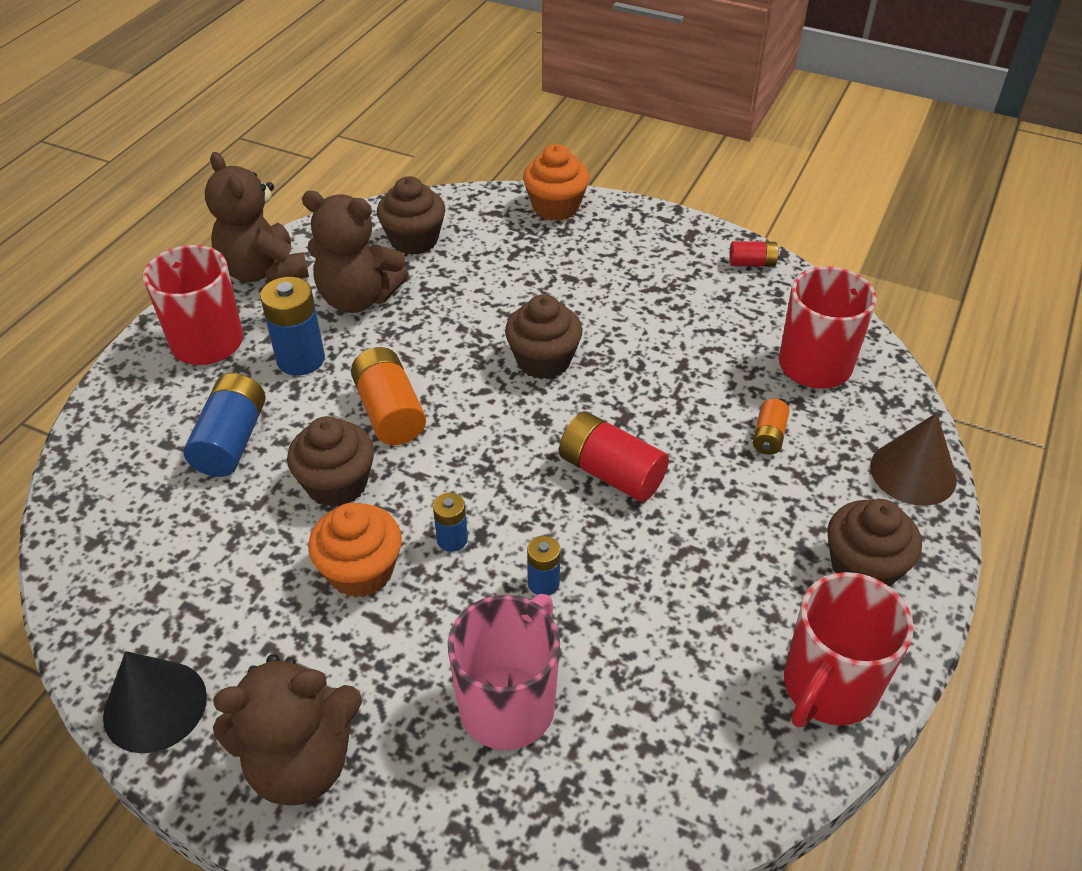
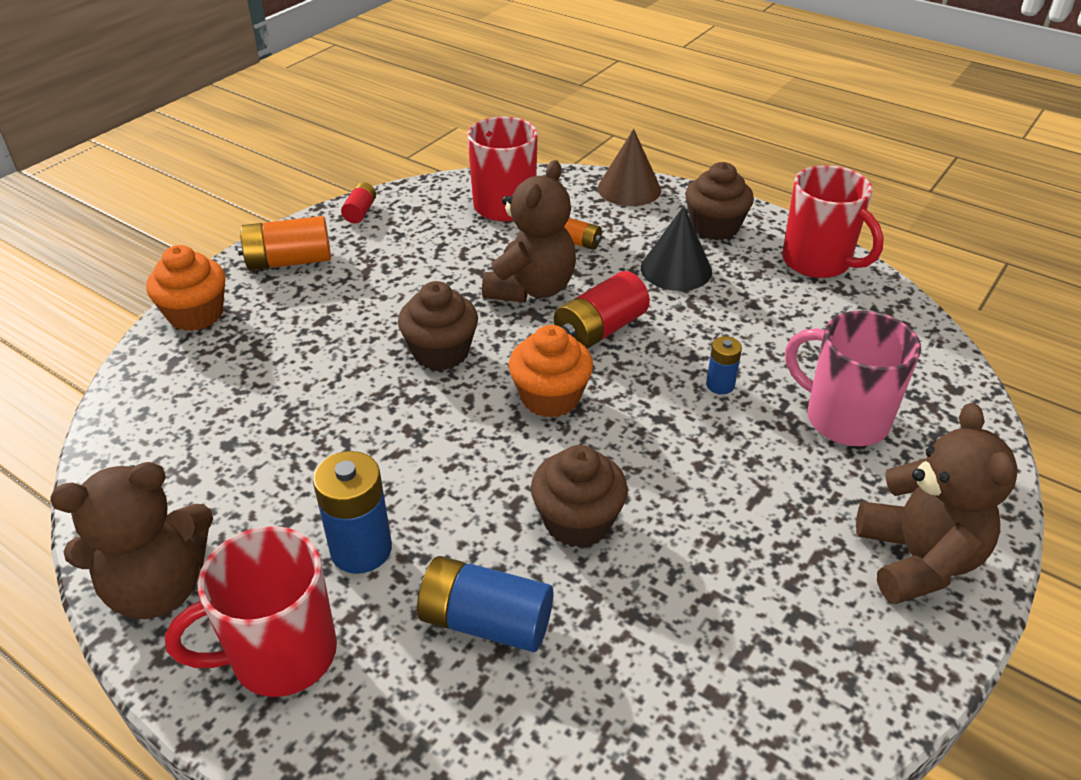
camera: 80 degrees left, 5 degrees down
black cone [103,651,207,753] -> black cone moved to [641,206,712,291]
brown teddy bear [302,191,408,313] -> brown teddy bear moved to [482,160,576,303]
orange cupcake [308,503,402,598] -> orange cupcake moved to [509,325,593,418]
orange battery [351,347,426,445] -> orange battery moved to [237,216,331,270]
brown cupcake [377,176,445,255] -> none
blue battery [433,493,468,552] -> none

